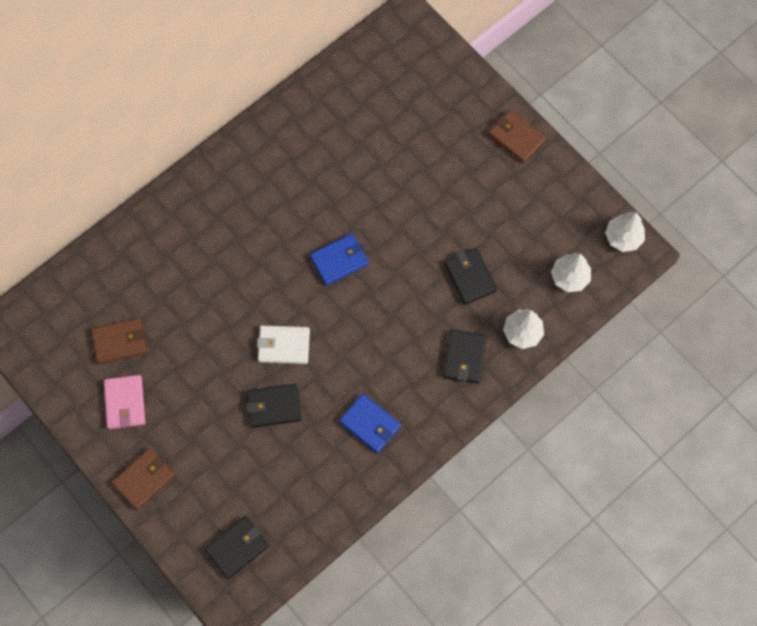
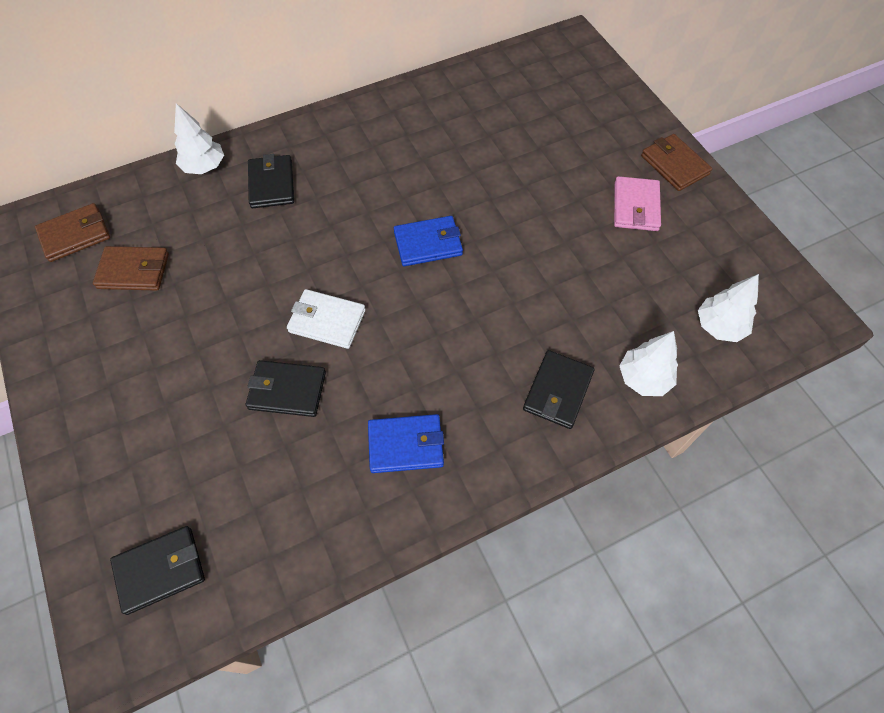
camera: 15 degrees right, 10 degrees down
pink wallet [104,375,145,429] -> pink wallet moved to [614,176,661,231]
brown wallet [112,448,175,510] -> brown wallet moved to [35,203,110,262]
blue wallet [339,393,401,453] -> blue wallet turned 60 degrees counterclockwise [368,414,444,473]
black wallet [444,248,497,305] -> black wallet moved to [248,154,294,208]
white tree [605,212,645,252] -> white tree moved to [174,103,224,174]

